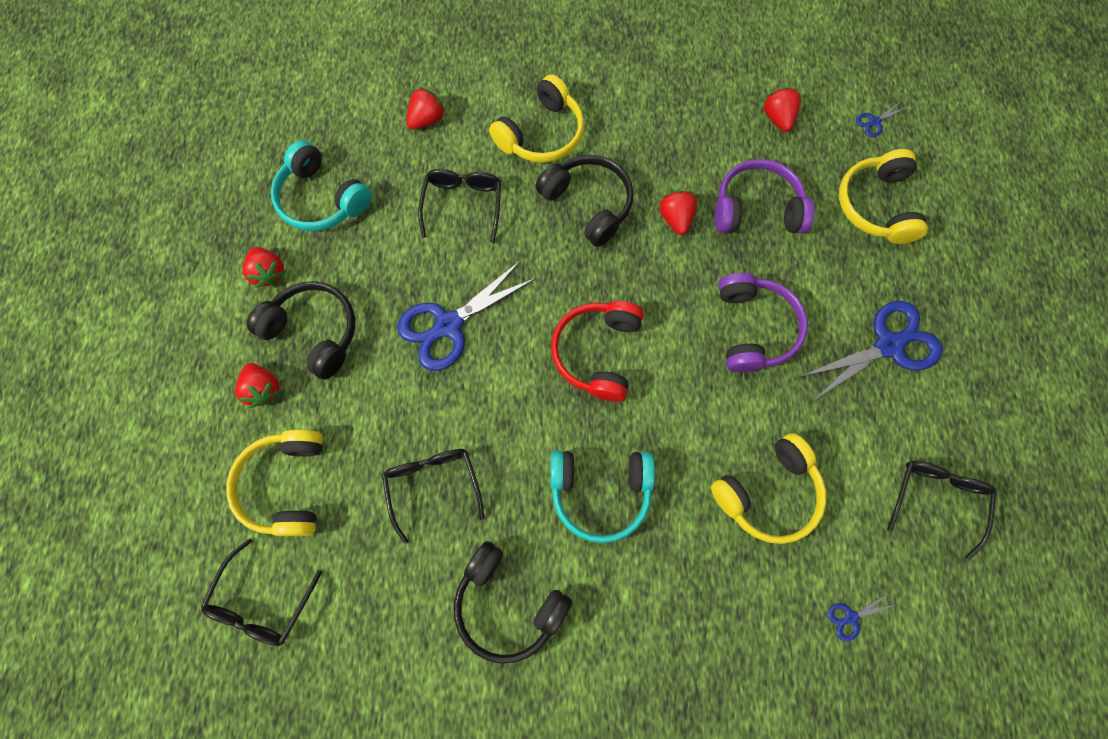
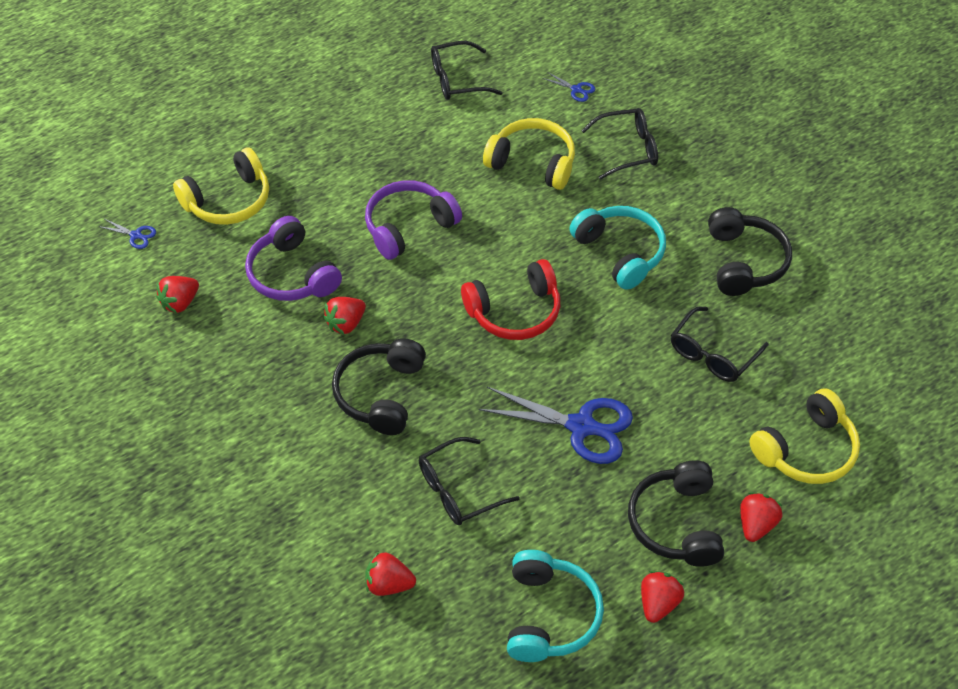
camera: 125 degrees left, 20 degrees down
black glasses [201,538,322,646] -> black glasses moved to [581,108,658,179]
yellow headphones [489,74,584,163] -> none
blue scissors [800,301,943,400] -> none

